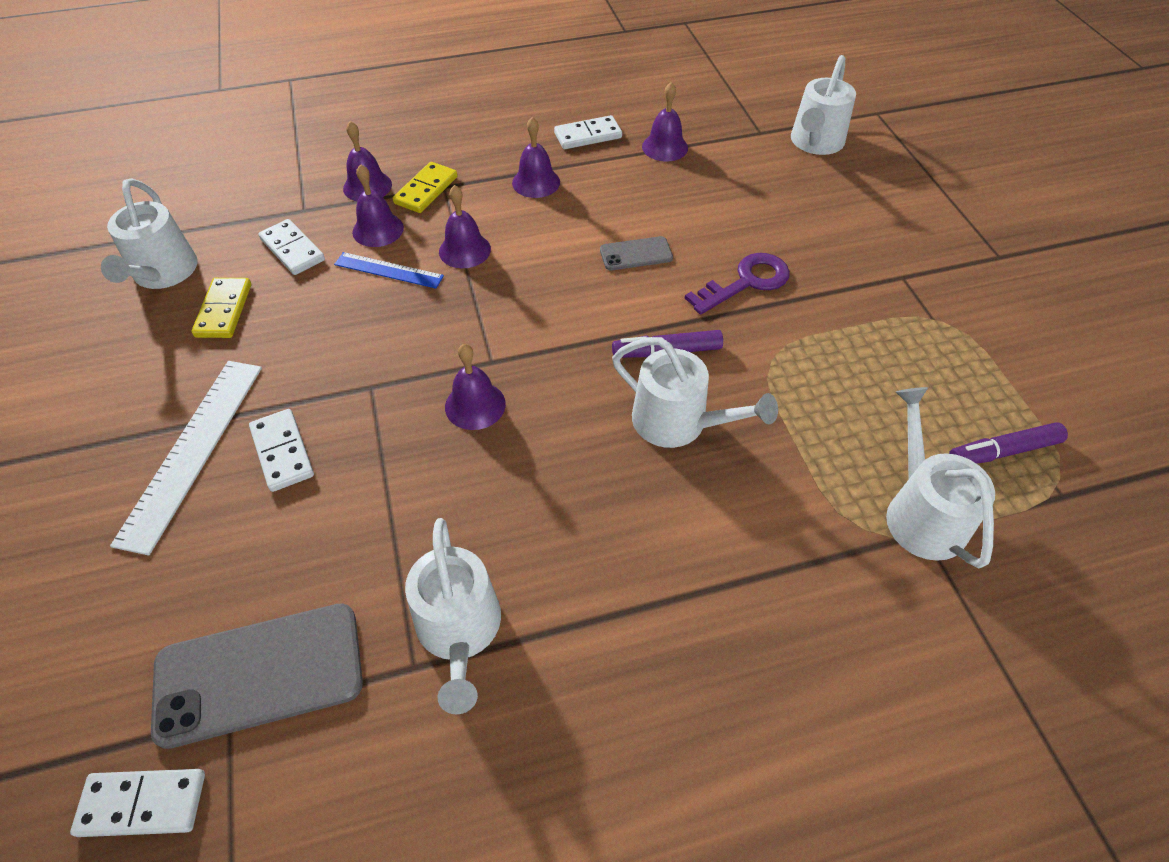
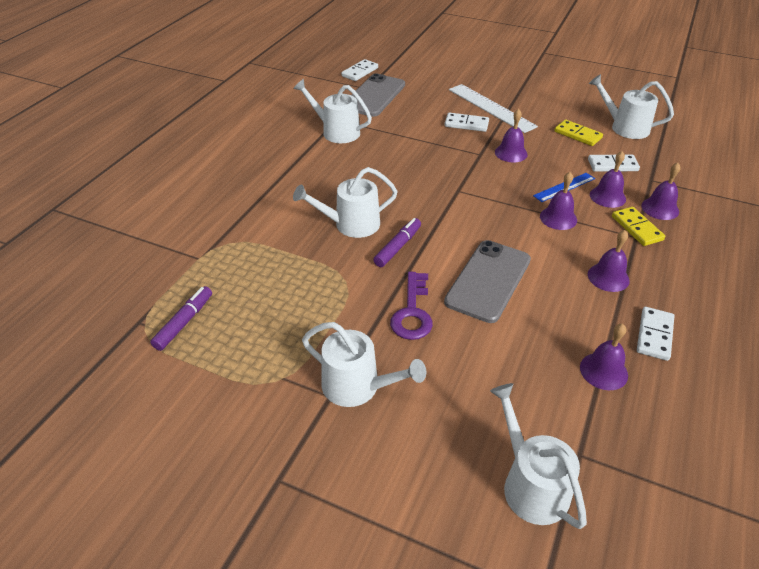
camera: 130 degrees right, 10 degrees down
purple bell [445,344,506,430] -> purple bell moved to [495,109,528,162]
grey phone [600,236,673,270] -> grey phone [444,240,531,323], size x1.97
white watering can [886,387,995,568] -> white watering can moved to [302,322,426,407]

